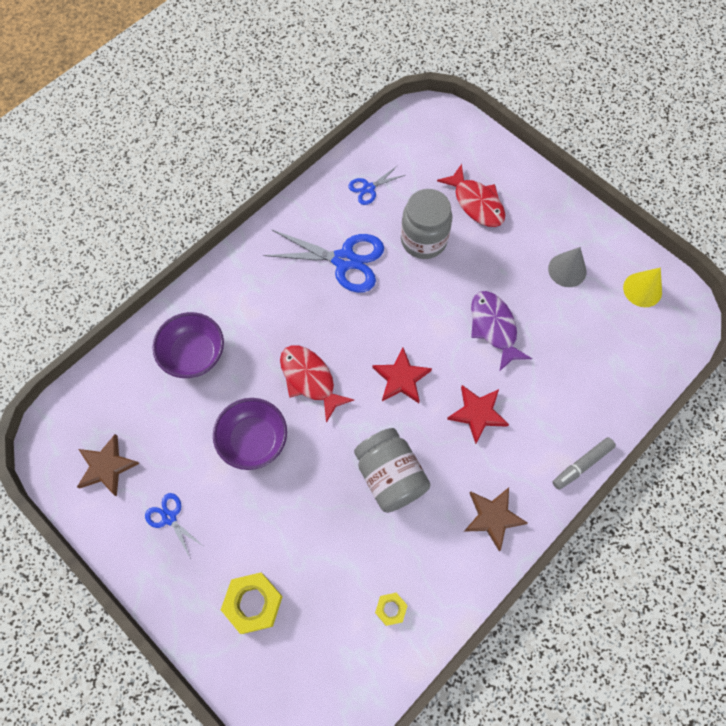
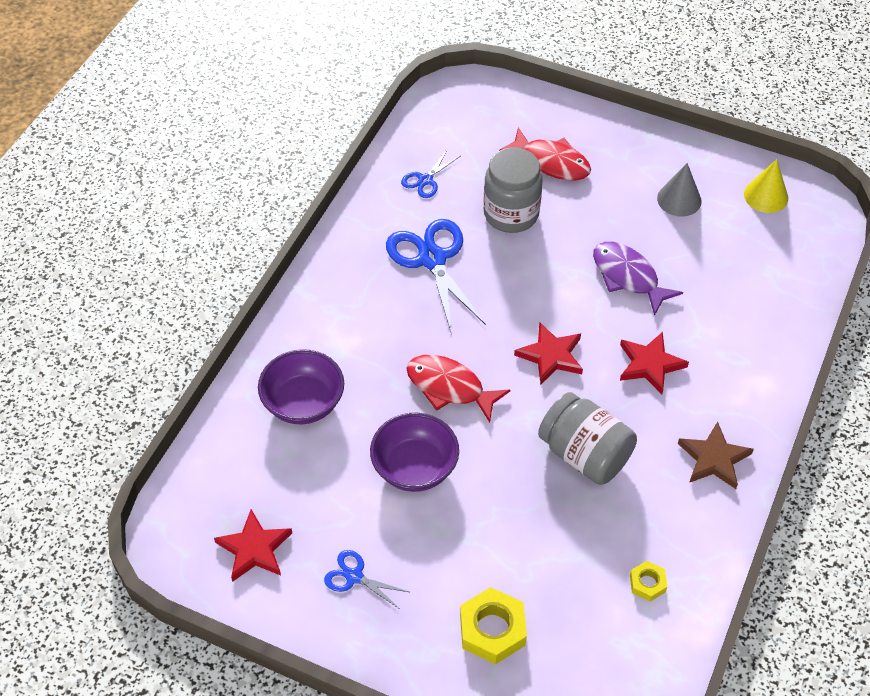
camera: 20 degrees left, 15 degrees down
brown star [77,434,140,497] -> red star [214,509,292,582]
blue scissors [263,229,384,293] -> blue scissors turned 105 degrees counterclockwise [386,219,486,332]
grey marker [552,437,616,490] -> none

